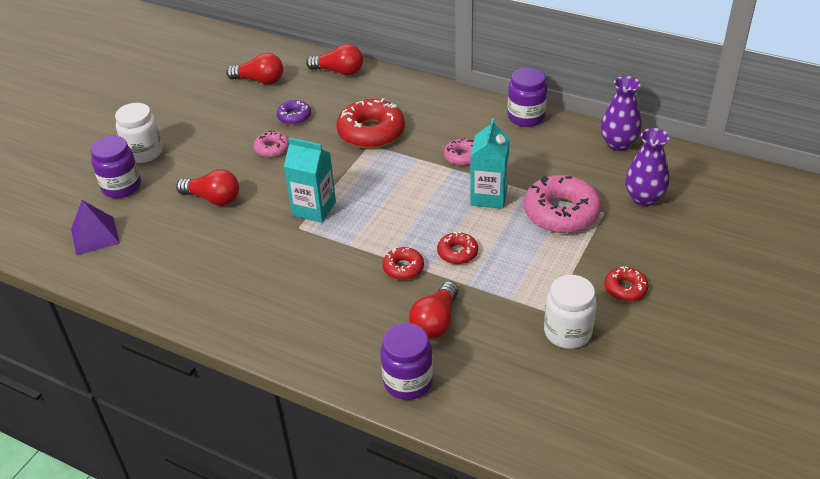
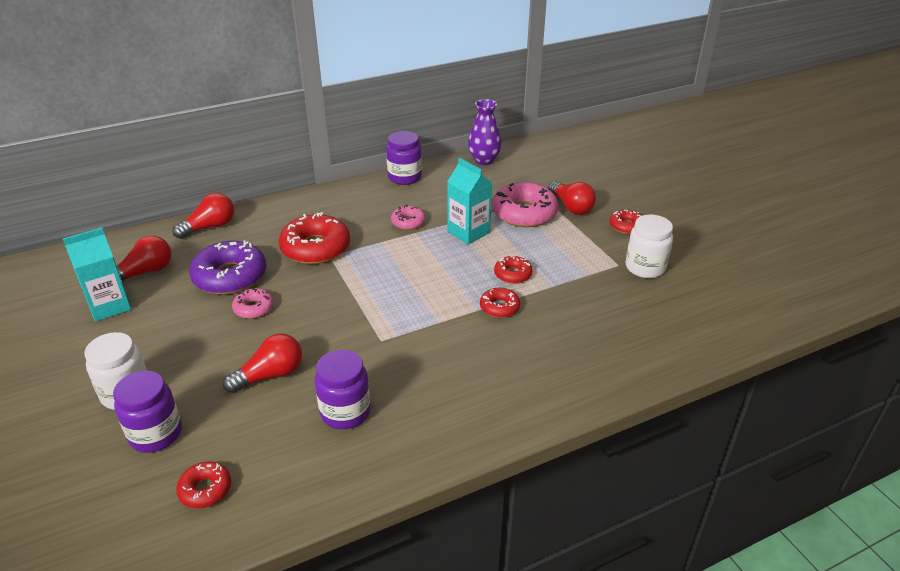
camera: 55 degrees left, 5 degrees down
purple pyramid [71,200,120,256] -> red donut [176,461,231,508]
purple donut [277,100,311,125] -> purple donut [189,240,266,295], size x1.93
turquoise carton [284,137,336,223] -> turquoise carton moved to [63,228,131,322]
purple jar [380,323,433,400] -> purple jar moved to [315,350,371,429]
red light bulb [409,281,459,339] -> red light bulb moved to [548,181,596,215]
purple vase [625,128,669,206] -> none

